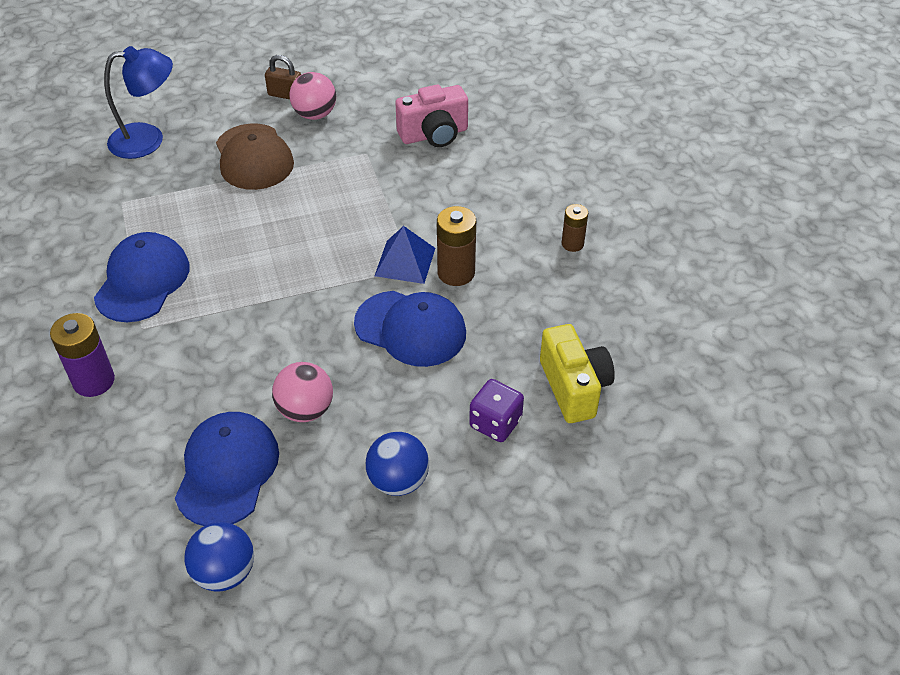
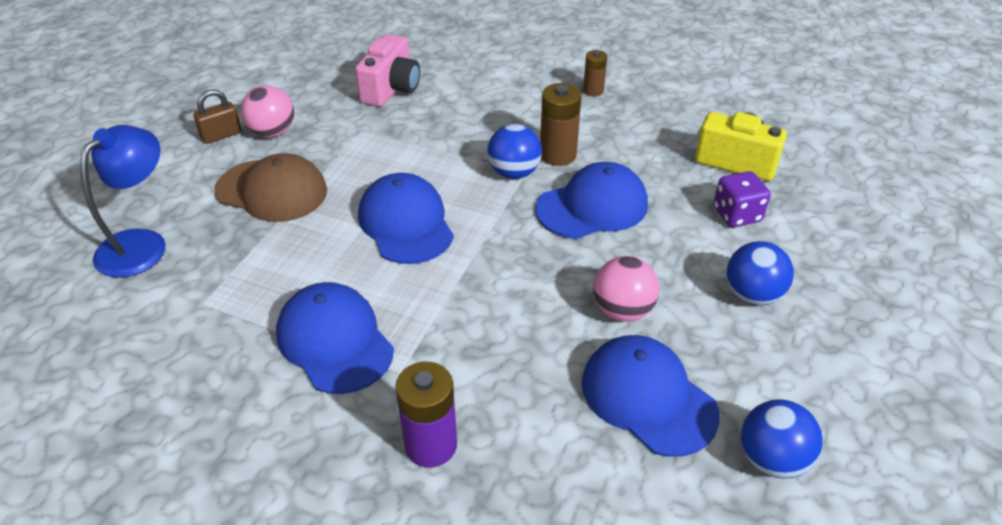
camera: 50 degrees left, 5 degrees down
blue pyramid [375,226,435,284] -> blue ball [487,124,542,179]
none -> blue cap [358,173,454,264]

